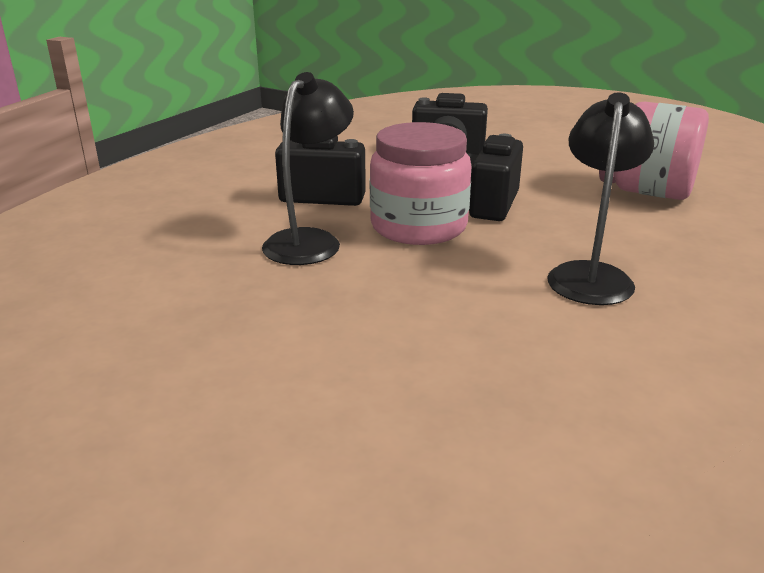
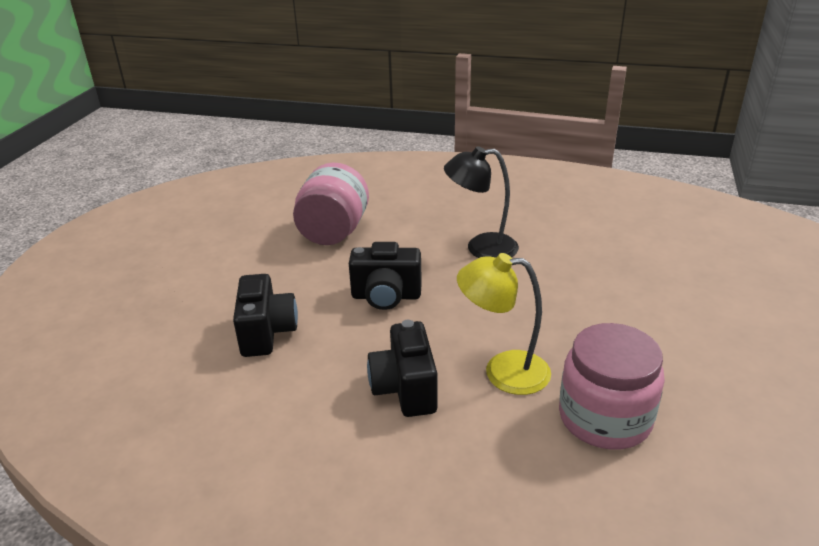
camera: 105 degrees left, 5 degrees up
black lamp [262,72,354,265] -> yellow lamp [457,253,551,395]
pink jar [370,122,472,245] -> pink jar moved to [559,323,665,450]

